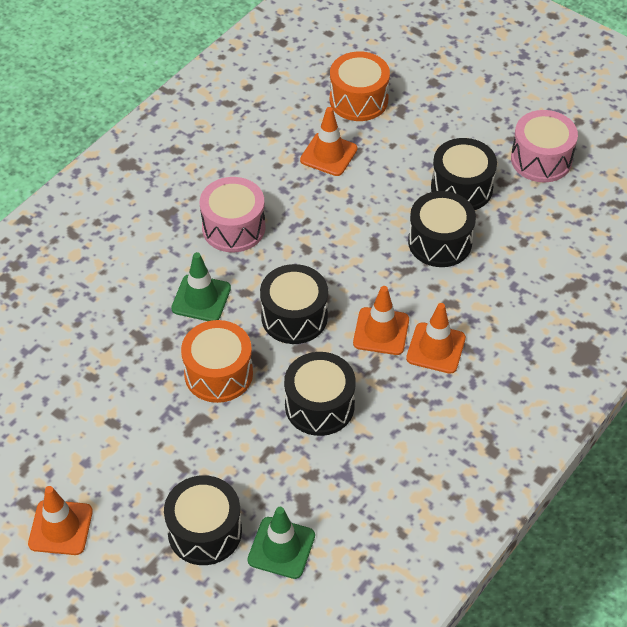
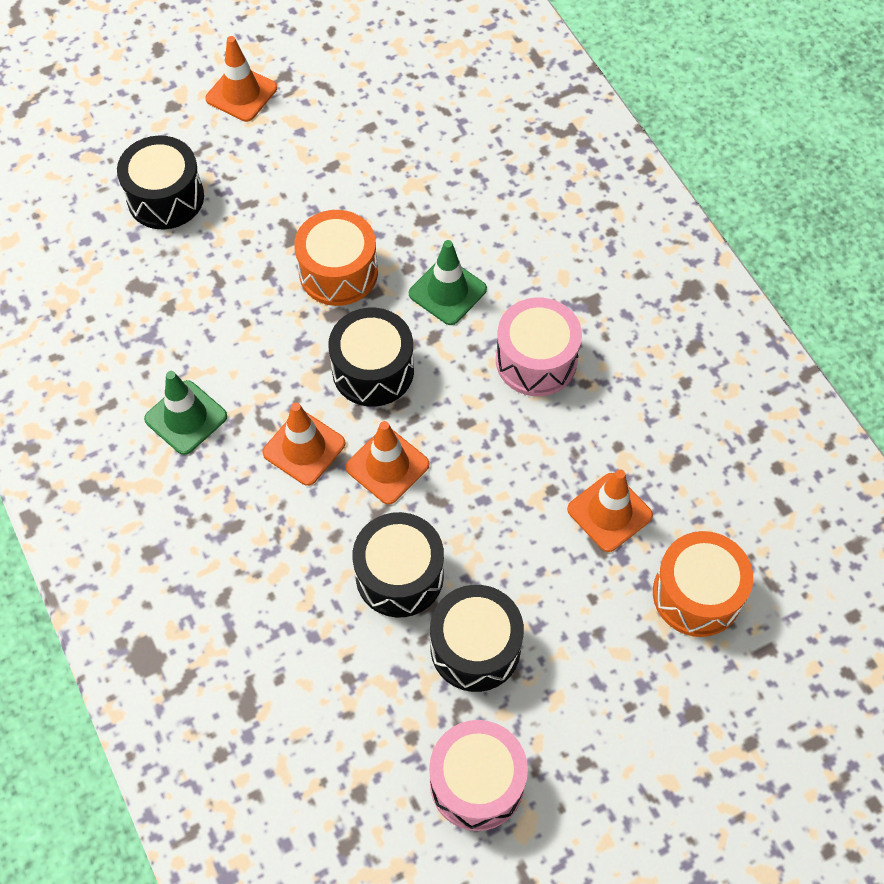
camera: 115 degrees right, 10 degrees up
green traffic cone [248,507,315,579] -> green traffic cone moved to [144,371,227,455]
black drum [284,352,356,436] -> none
orange traffic cone [406,303,466,374] -> orange traffic cone moved to [346,421,429,504]

